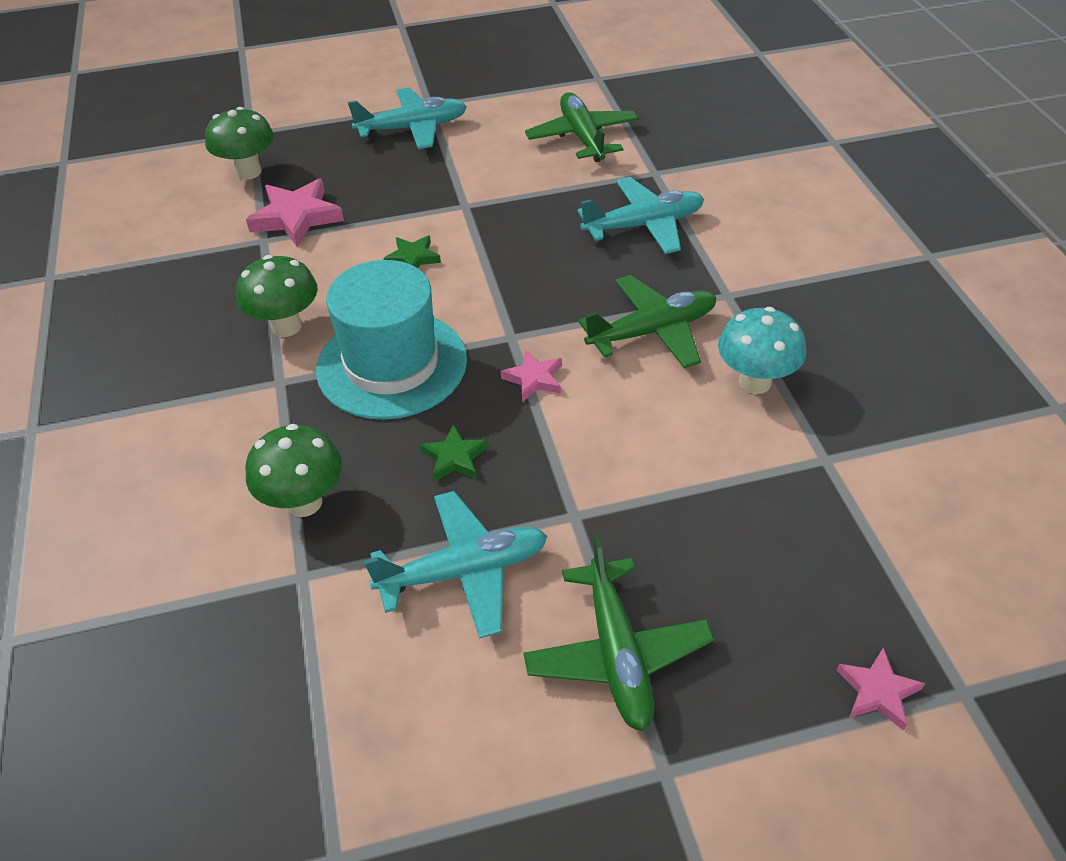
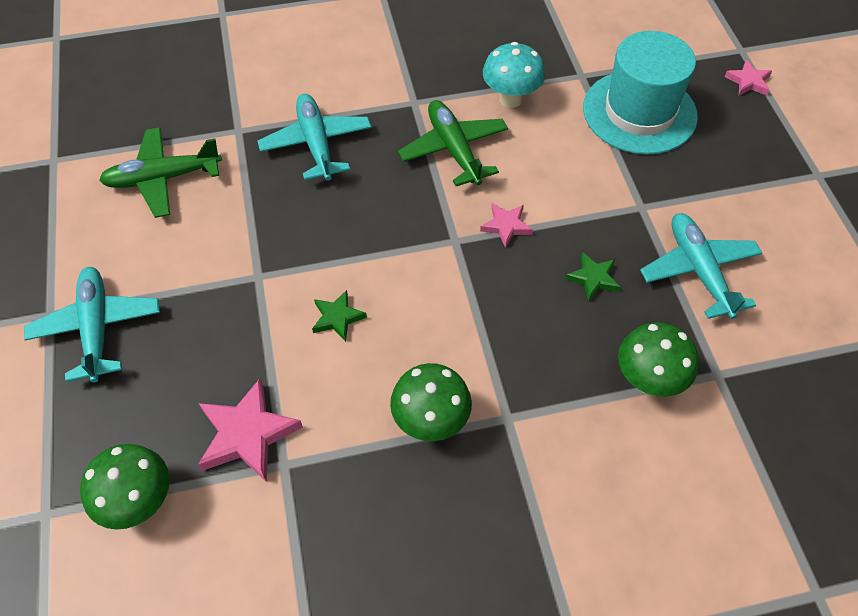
camera: 90 degrees left, 10 degrees up
turquoise hat [316,260,467,420] -> turquoise hat moved to [583,31,698,155]
green plane [523,536,714,731] -> none

